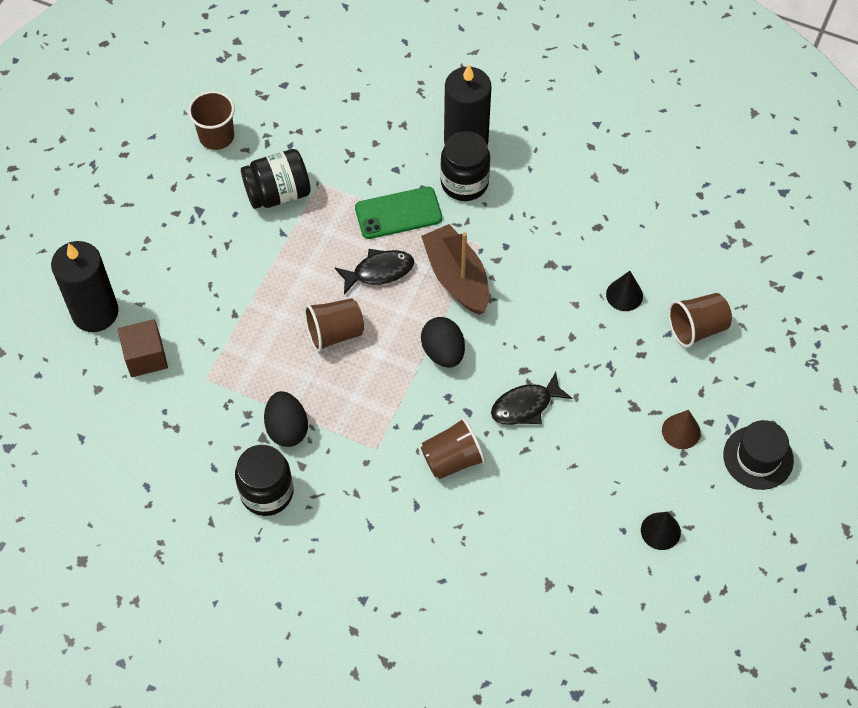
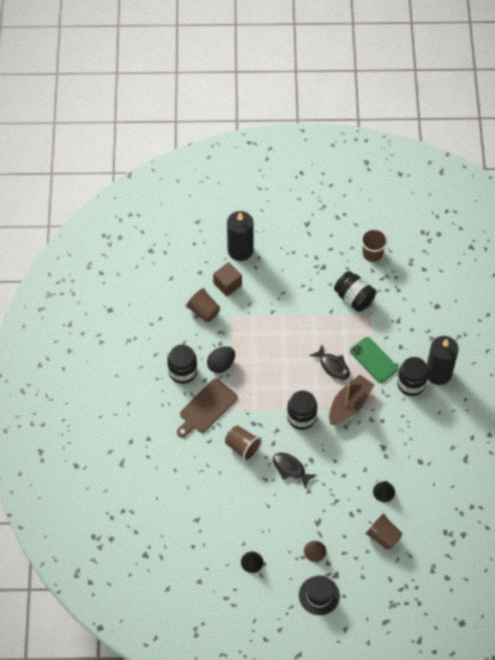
camera: 65 degrees right, 0 degrees up
brown cup [304,298,364,352] -> brown cup moved to [185,287,220,322]
black egg [421,317,465,368] -> black jar [287,391,317,430]
none -> brown cutting board [177,378,238,438]

